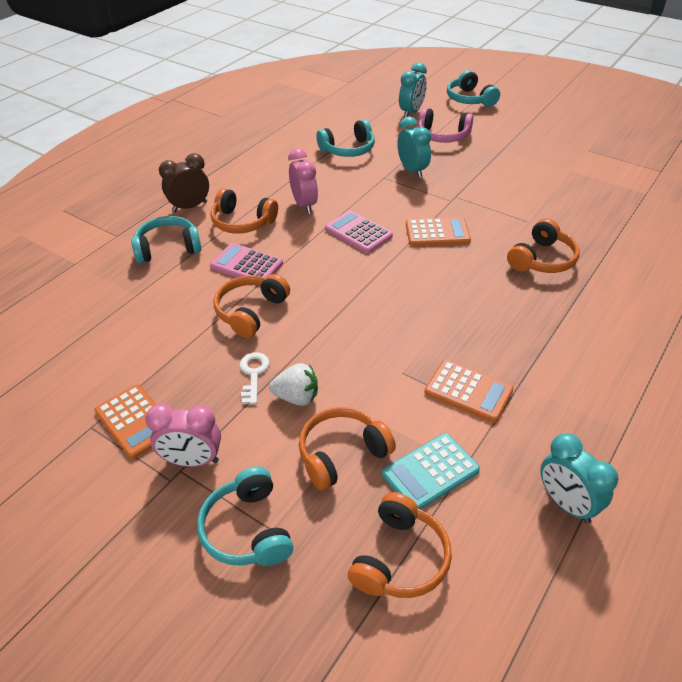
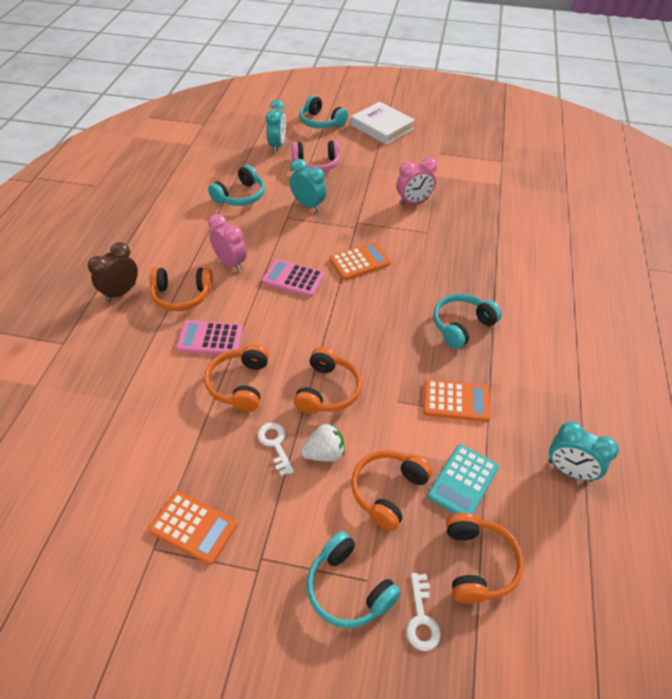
camera: 25 degrees left, 5 degrees up
turquoise headphones [131,216,202,263] -> turquoise headphones moved to [433,294,502,349]
pink clock [145,404,221,467] -> pink clock moved to [397,158,437,205]
orange headphones [507,218,580,273] -> orange headphones moved to [294,347,362,414]
none -> white book [351,102,415,145]
none -> white key [406,573,441,651]

